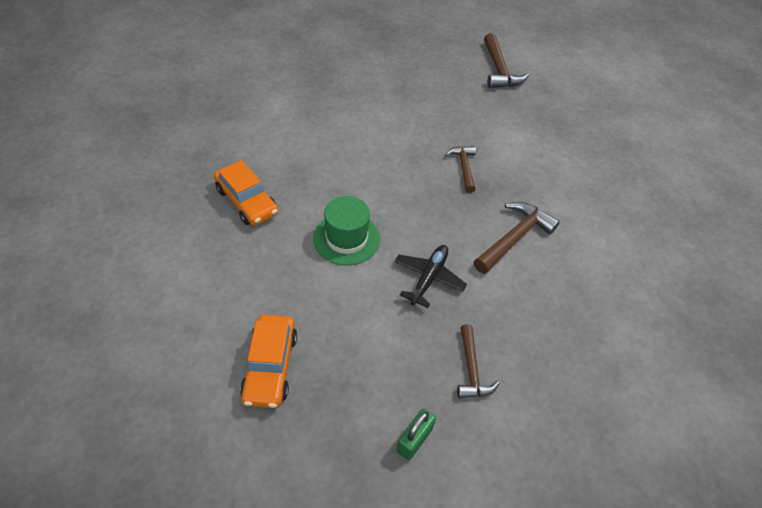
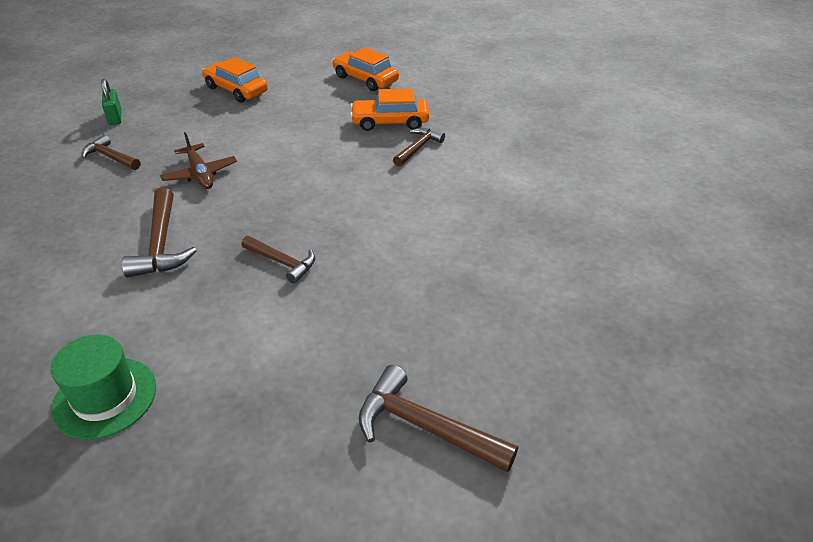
camera: 130 degrees right, 10 degrees down
green hat [313,196,380,266] -> green hat moved to [51,335,156,440]
black plane [395,245,467,308] -> brown plane [160,132,237,189]
none -> orange car [332,47,399,91]
none -> brown hammer [393,128,445,167]

